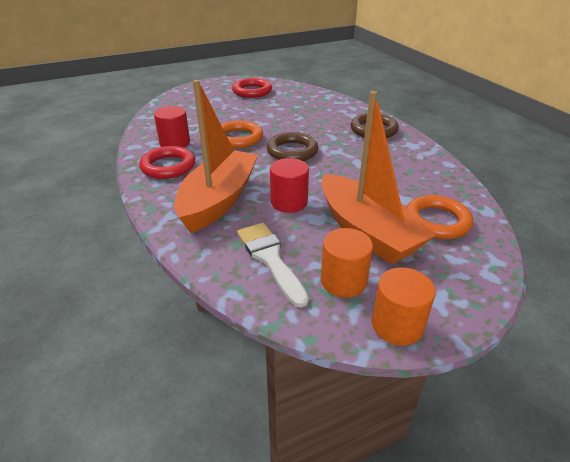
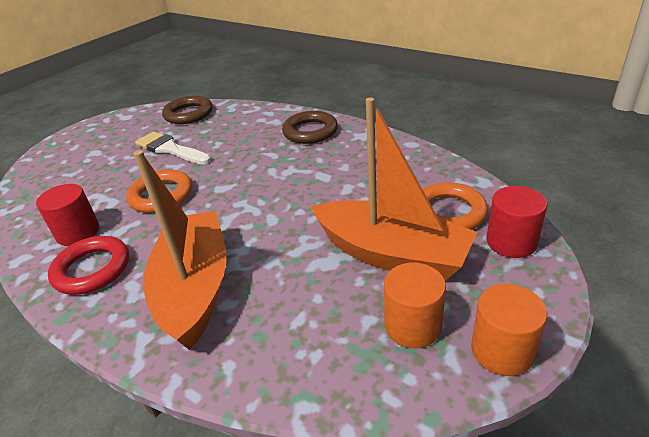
camera: 25 degrees left, 0 degrees up
red ring [232,78,272,98] -> none
white brush [237,223,309,308] -> white brush moved to [135,132,211,165]
brown ring [267,132,318,161] -> brown ring moved to [162,96,213,124]
red cylinder [270,158,309,213] -> red cylinder moved to [486,186,548,258]

